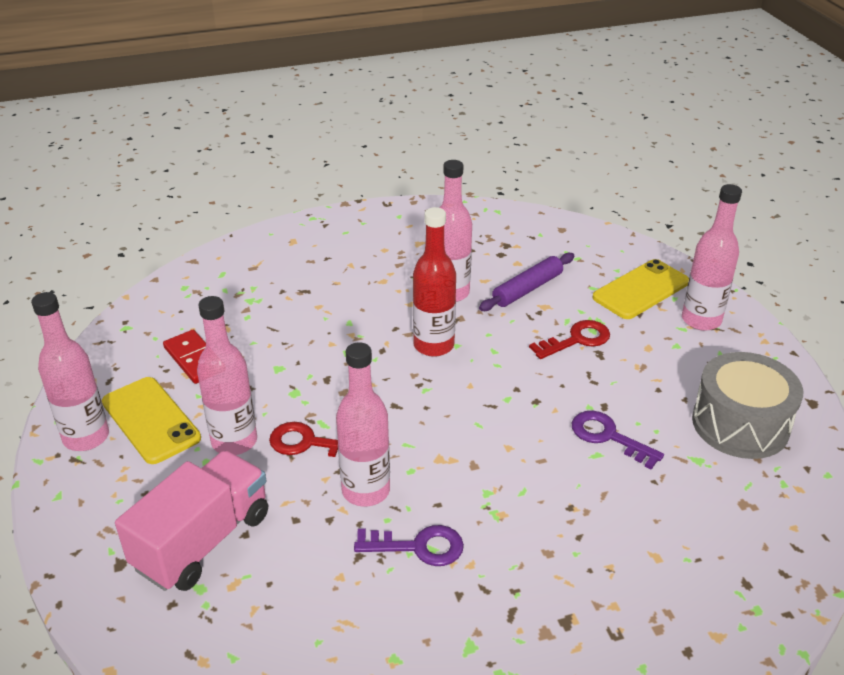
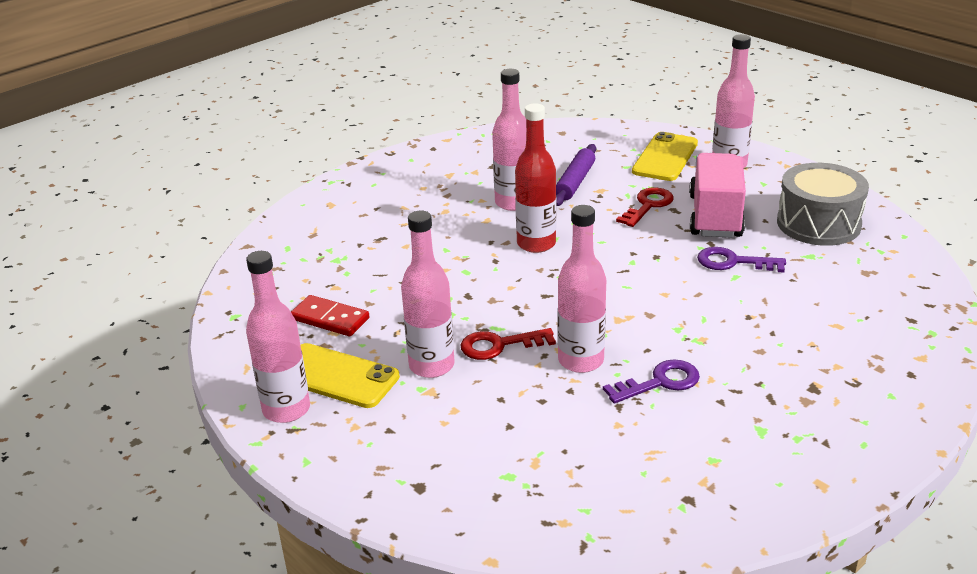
camera: 25 degrees left, 5 degrees down
pink truck [115,450,268,591] -> pink truck moved to [689,153,746,238]

